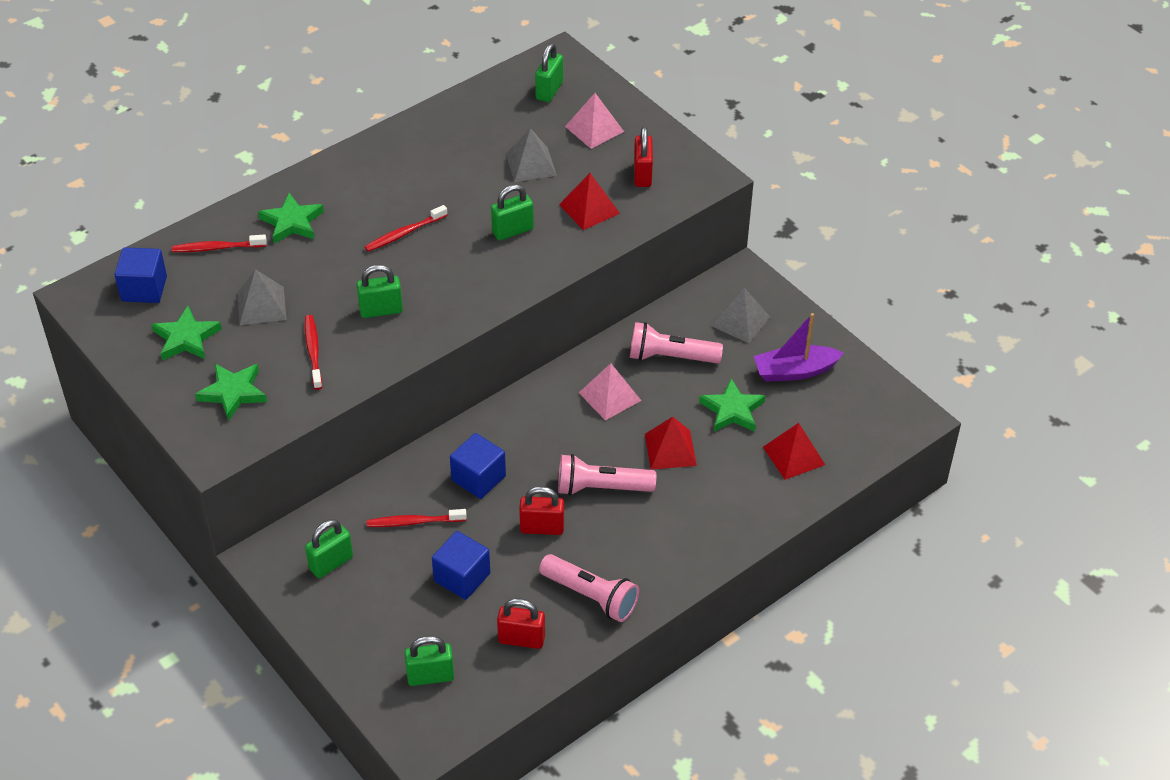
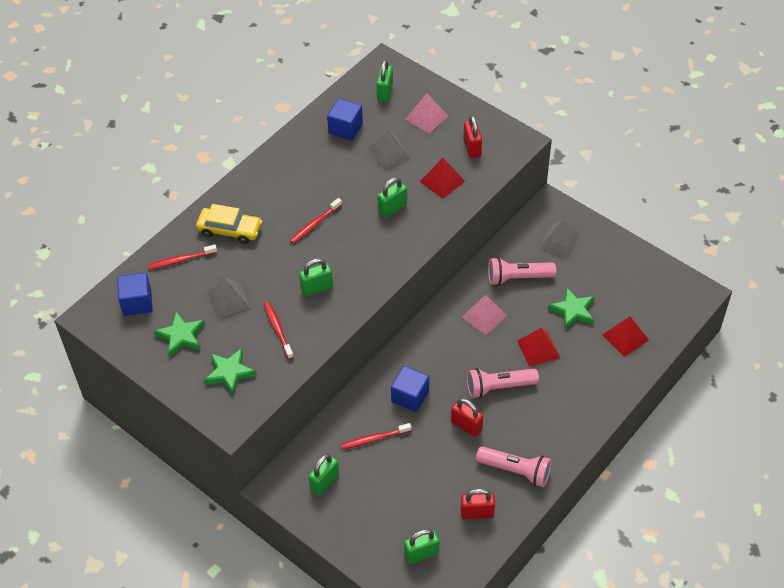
camera: 10 degrees left, 5 degrees up
green star [258,193,324,243] -> yellow car [196,204,262,244]
blue cube [432,531,490,600] -> blue cube moved to [327,98,363,141]
red padlock [519,486,564,535] -> red padlock turned 45 degrees clockwise [451,398,483,437]
purple boat [754,313,844,382] -> none

